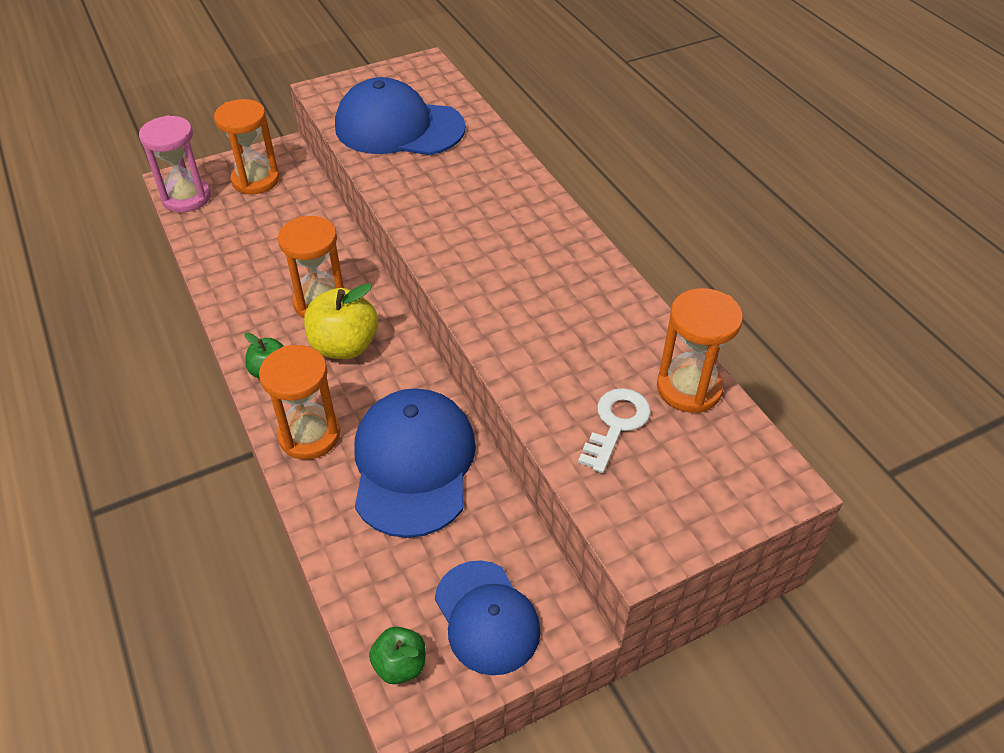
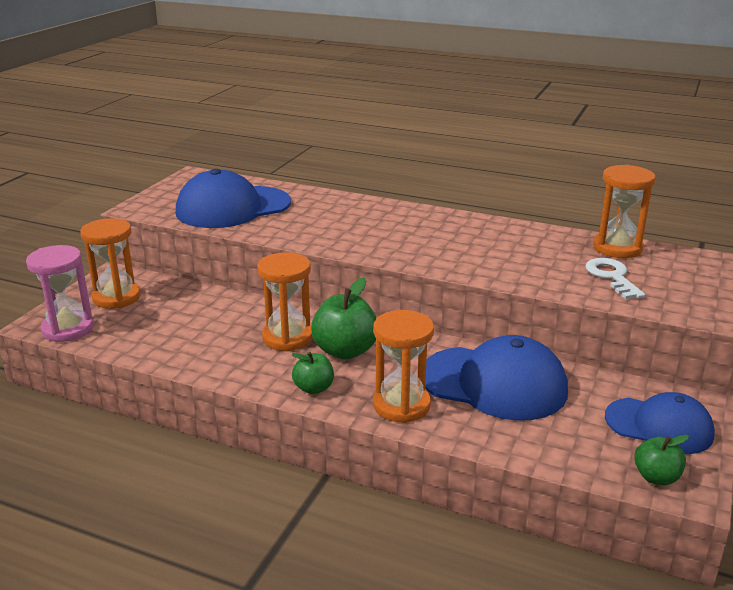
camera: 40 degrees left, 20 degrees down
yellow apple [304,283,378,359] -> green apple [311,277,377,360]
blue cap [354,388,476,538] -> blue cap turned 150 degrees clockwise [425,335,568,421]

